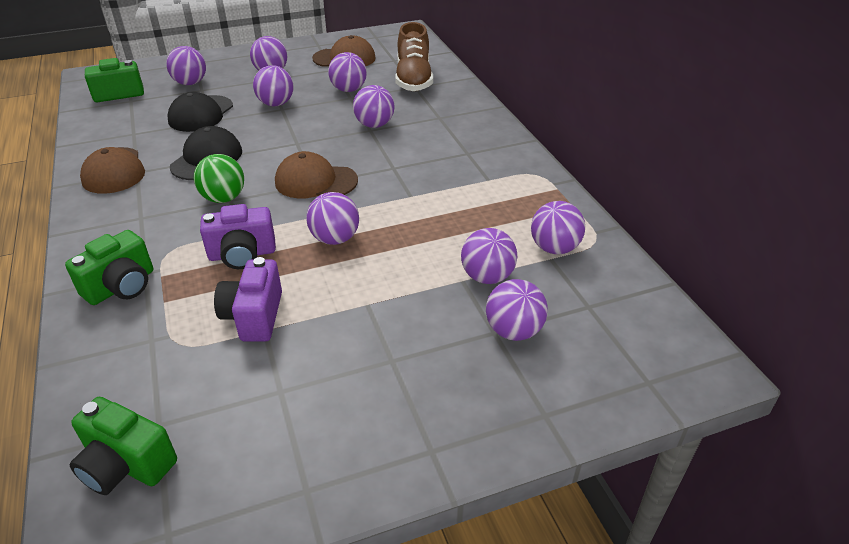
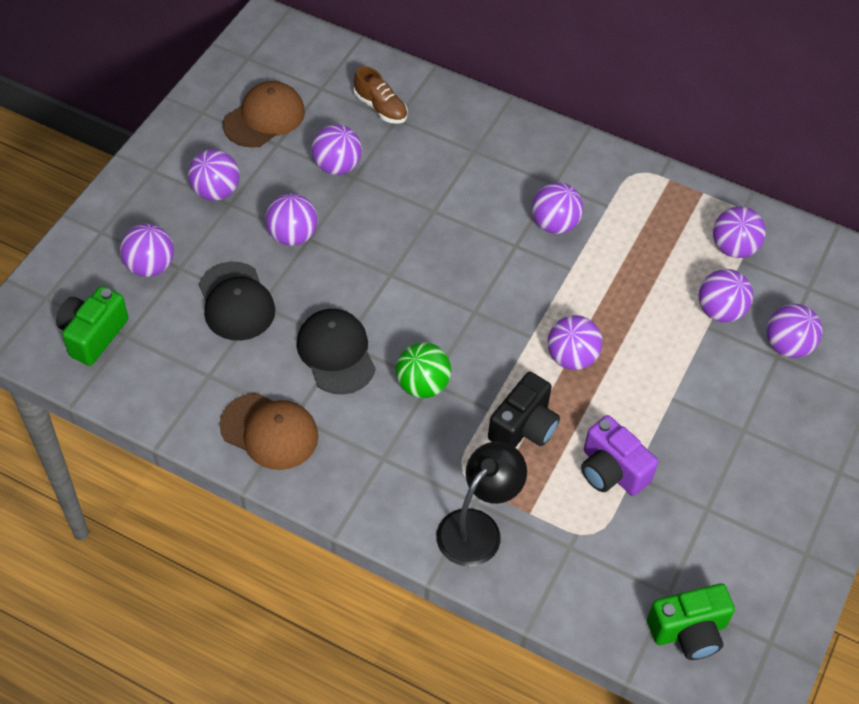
camera: 45 degrees left, 15 degrees up
green camera [65,230,153,305] -> black lamp [436,441,527,567]
purple camera [200,204,276,269] -> black camera [488,372,560,447]
brown cap [275,151,358,198] -> none
purple ball [353,85,395,128] -> purple ball moved to [532,182,583,234]
brown shoe [395,22,433,92] -> brown shoe [354,66,408,124], size x0.59

